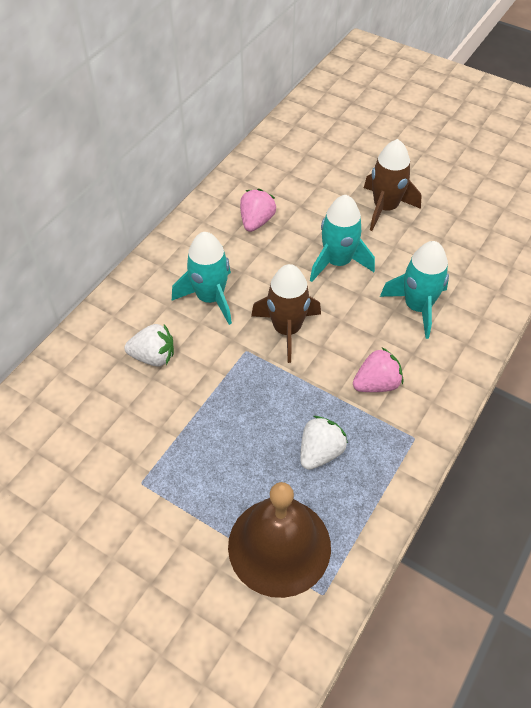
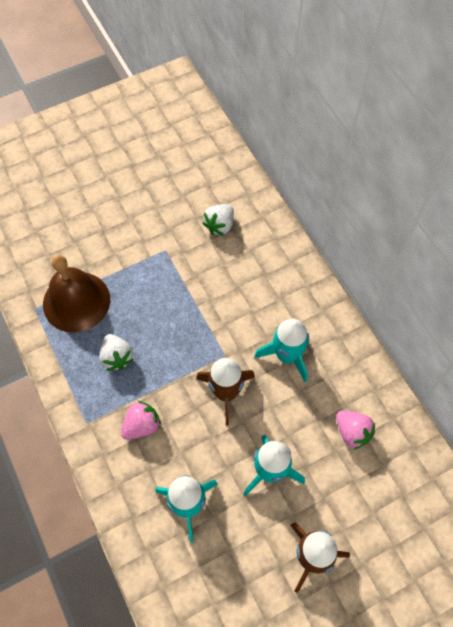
camera: 120 degrees right, 10 degrees up
white strawberry [125,324,174,367] -> white strawberry moved to [202,204,234,236]
pink strawberry [353,347,403,392] -> pink strawberry turned 135 degrees counterclockwise [121,401,161,440]

